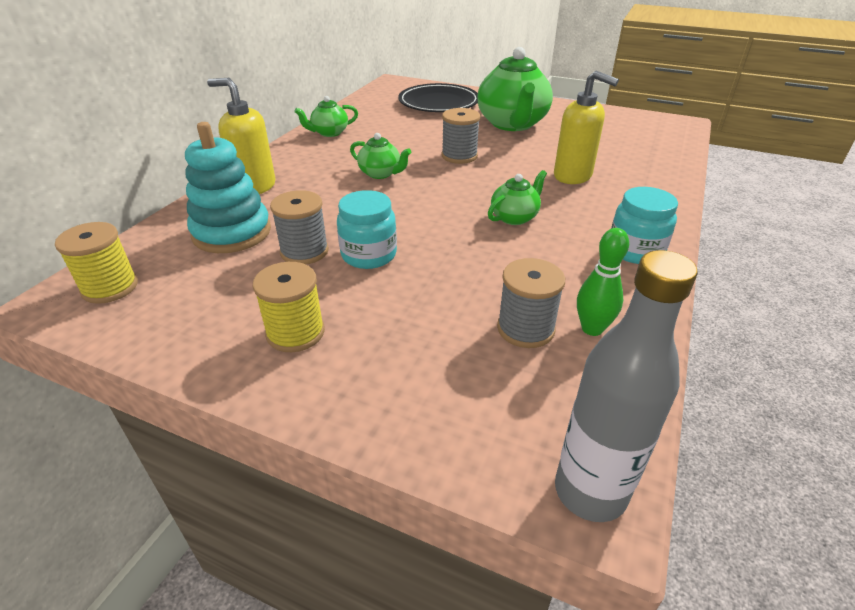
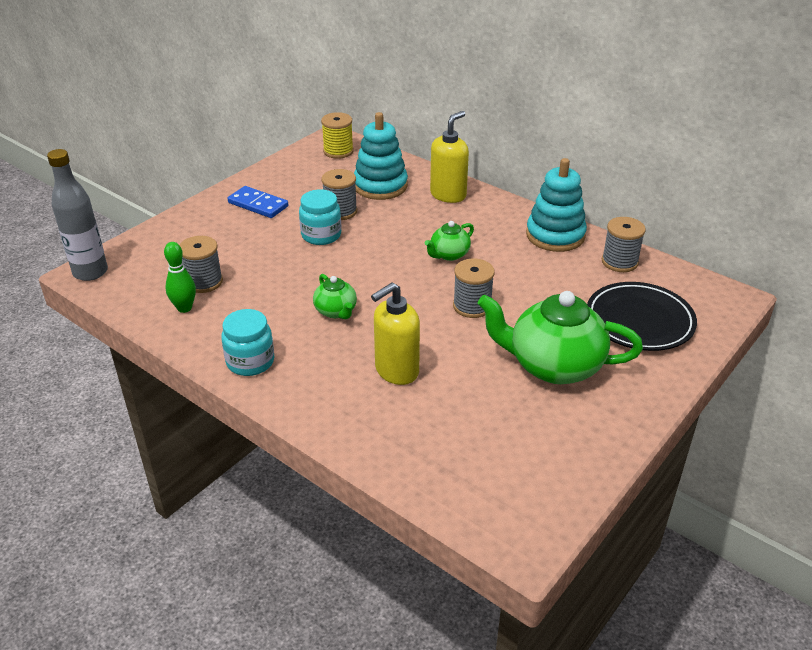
camera: 105 degrees right, 0 degrees up
yellow spool [253,262,325,352] -> blue domino [228,186,288,218]
green teapot [294,96,358,137] -> turquoise stacking toy [526,158,587,252]
none -> grey spool [602,217,646,272]

